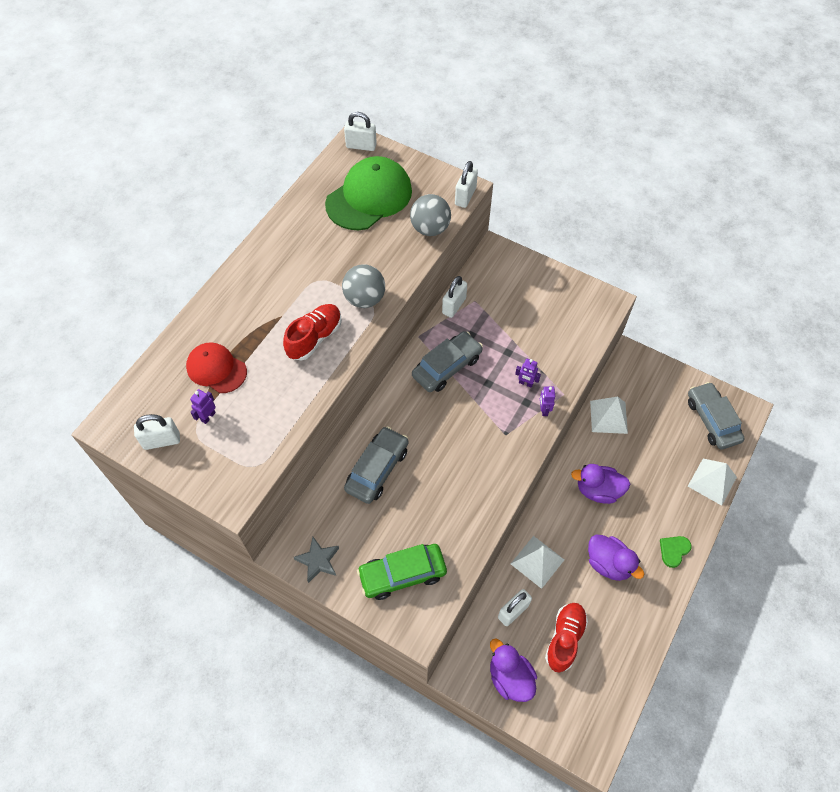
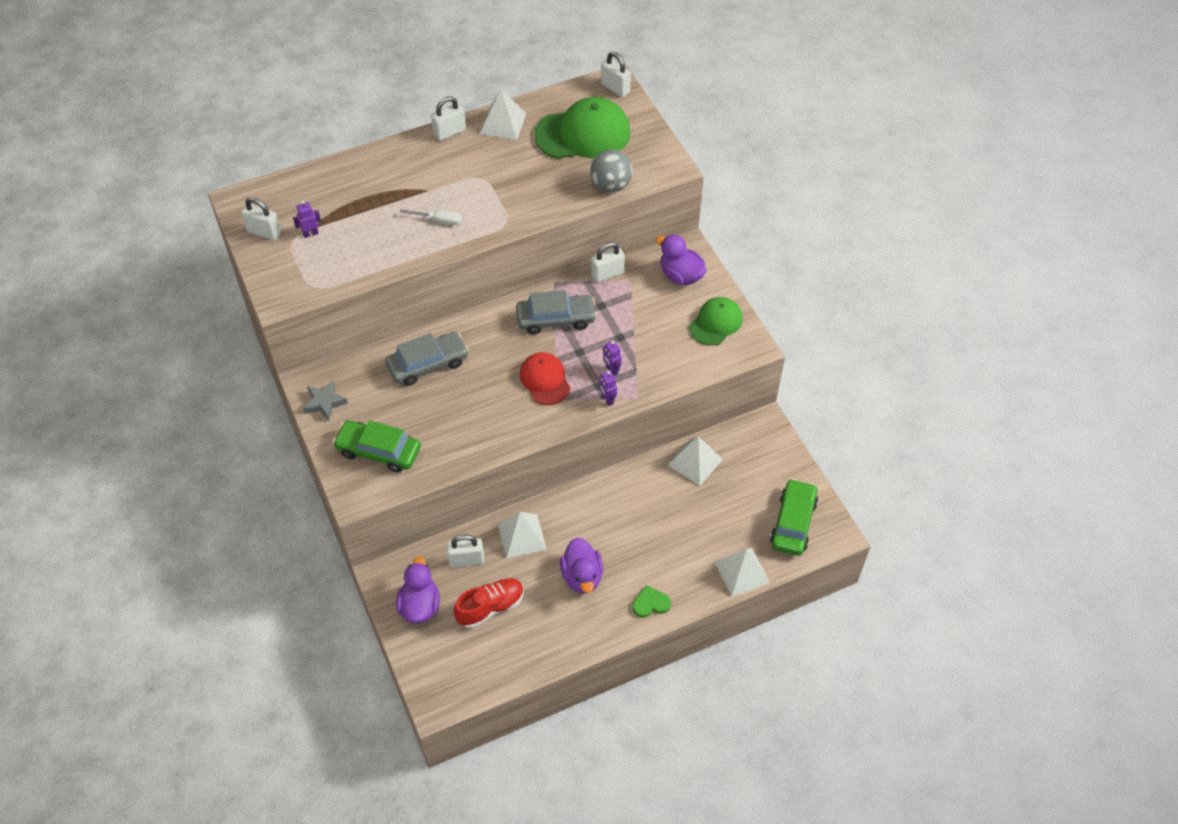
camera: 35 degrees right, 5 degrees down
red cap [186,342,247,393] -> red cap moved to [520,352,571,405]
red shoe [283,304,342,361] -> white screwdriver [400,209,462,225]
grey ball [342,264,385,308] -> none
white padlock [455,161,478,208] -> white padlock moved to [431,96,466,141]
purple robot [540,386,555,416] -> purple robot turned 60 degrees counterclockwise [599,371,617,406]
purple duck [571,464,630,504] -> purple duck moved to [656,234,706,285]
grey car [688,382,745,449] -> green car [770,479,818,556]
none -> white pyramid [480,89,526,140]
none -> green cap [690,297,743,345]

